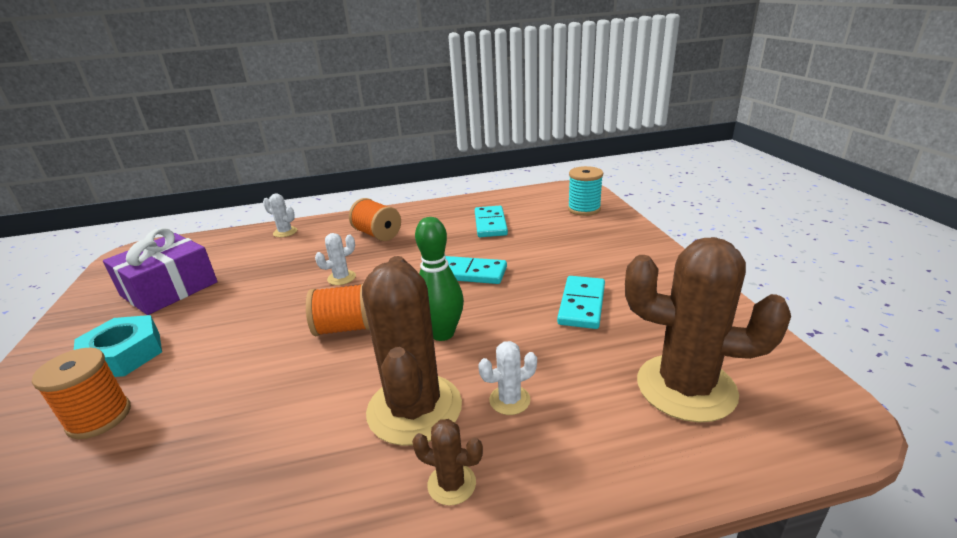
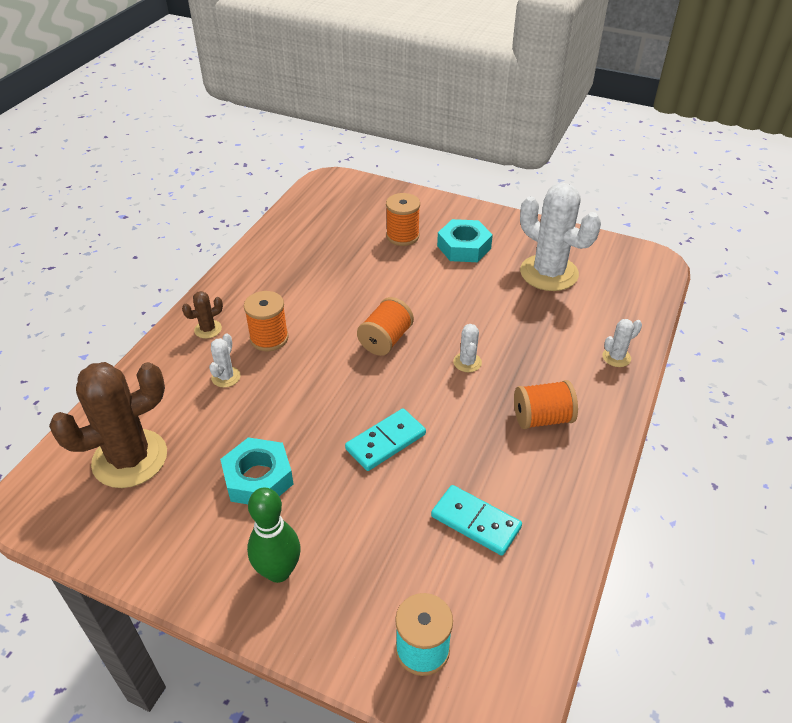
camera: 125 degrees right, 15 degrees up
purple gift [103,228,218,315] -> white cactus [520,183,601,291]
brown cactus [362,256,462,446] -> orange spool [244,291,289,351]
green bowling pin [415,217,464,341] -> green bowling pin moved to [247,488,301,583]
turquoise domino [557,276,605,329] -> turquoise nut [220,437,293,504]

